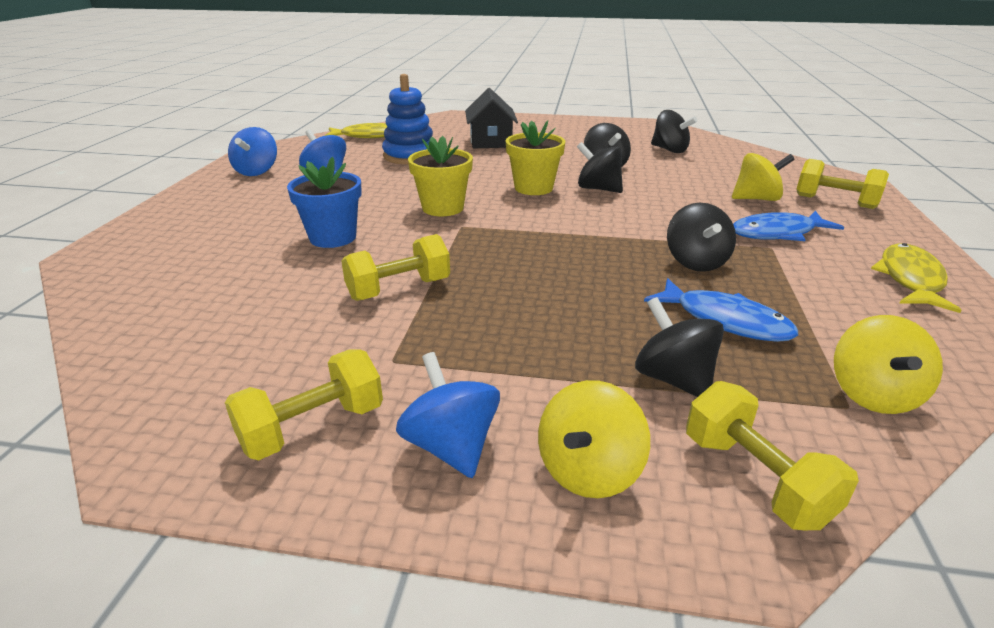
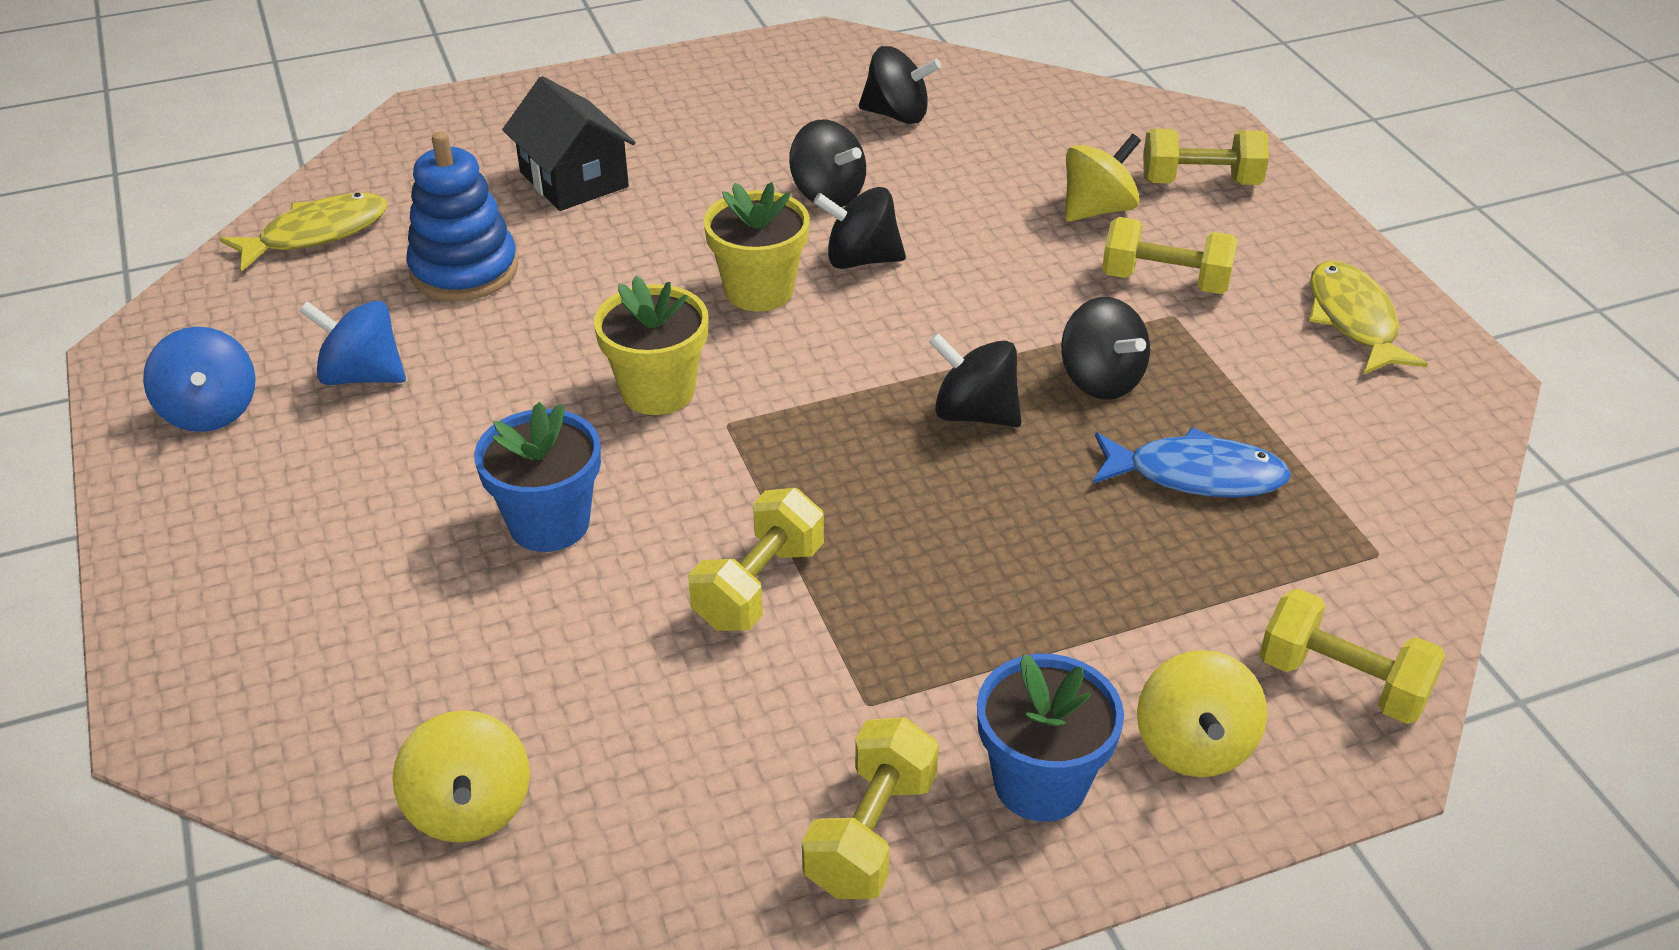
camera: 30 degrees left, 10 degrees up
blue spinning top [396,352,500,478] -> blue flower pot [977,654,1124,822]
black spinning top [635,297,724,397] -> black spinning top moved to [929,333,1021,427]
blue fish [733,211,844,241] -> yellow dumbbell [1102,217,1238,294]
yellow spinning top [834,315,943,414] -> yellow spinning top moved to [392,710,530,843]

